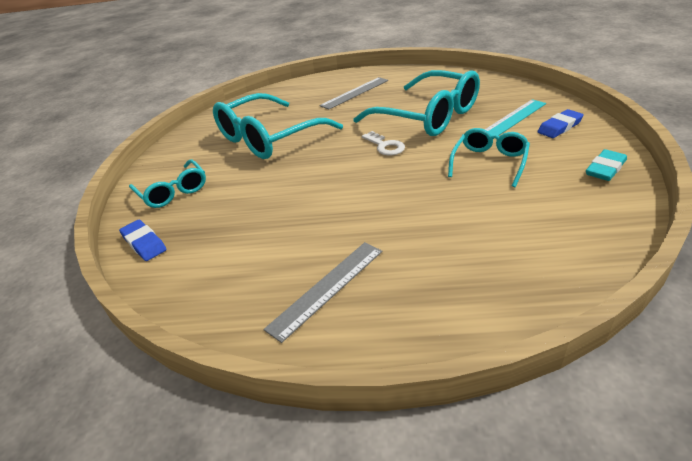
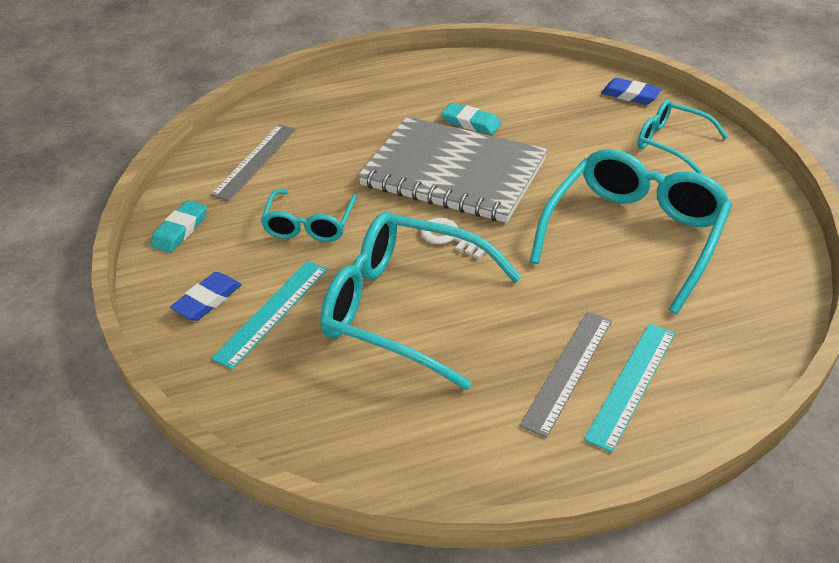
camera: 160 degrees right, 5 degrees up
grey ruler [264,242,382,343] -> grey ruler moved to [210,125,296,201]
none -> grey notebook [358,116,548,223]
none -> turquoise eraser [441,103,501,135]
none -> turquoise ruler [584,323,675,452]

